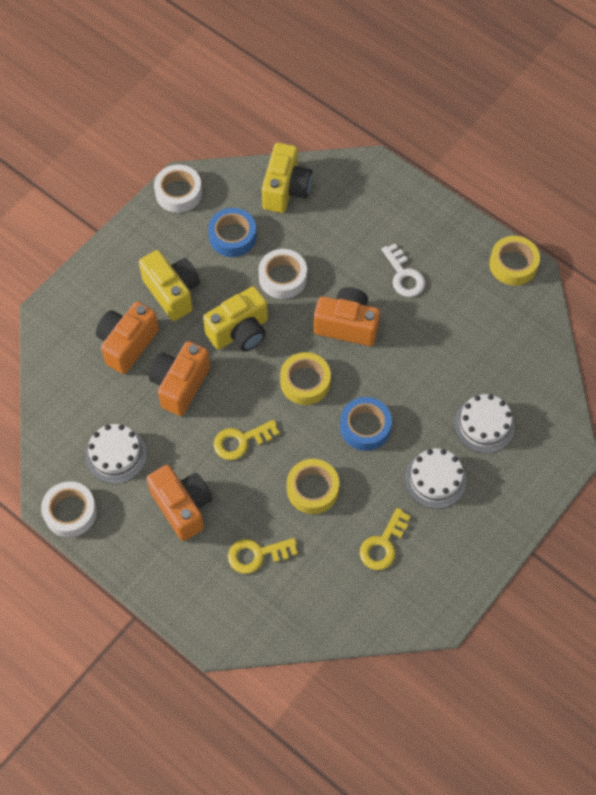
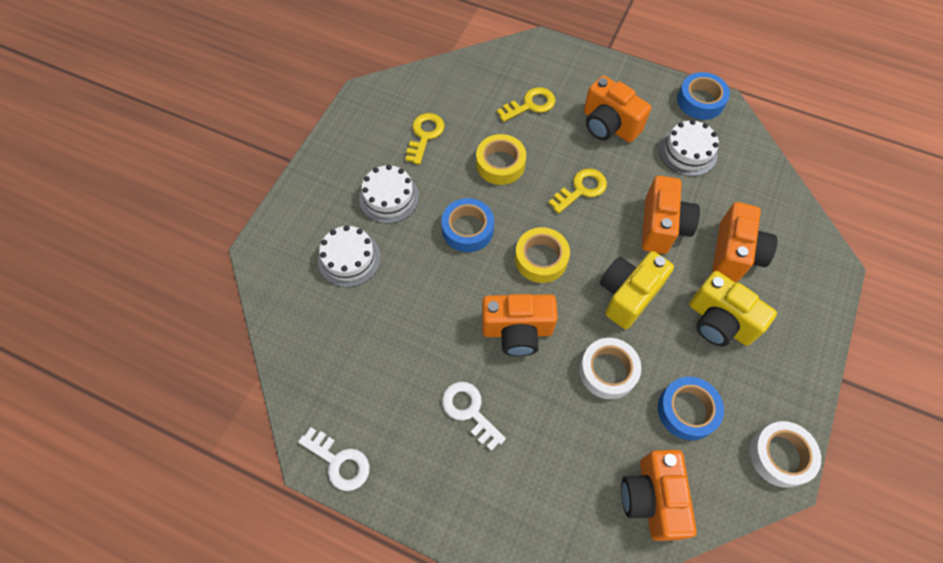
camera: 165 degrees right, 0 degrees up
white tape [41,481,97,537] -> blue tape [677,72,730,120]
yellow camera [262,143,312,213] -> orange camera [621,450,697,541]
yellow tape [489,236,540,286] -> white key [298,427,370,491]

